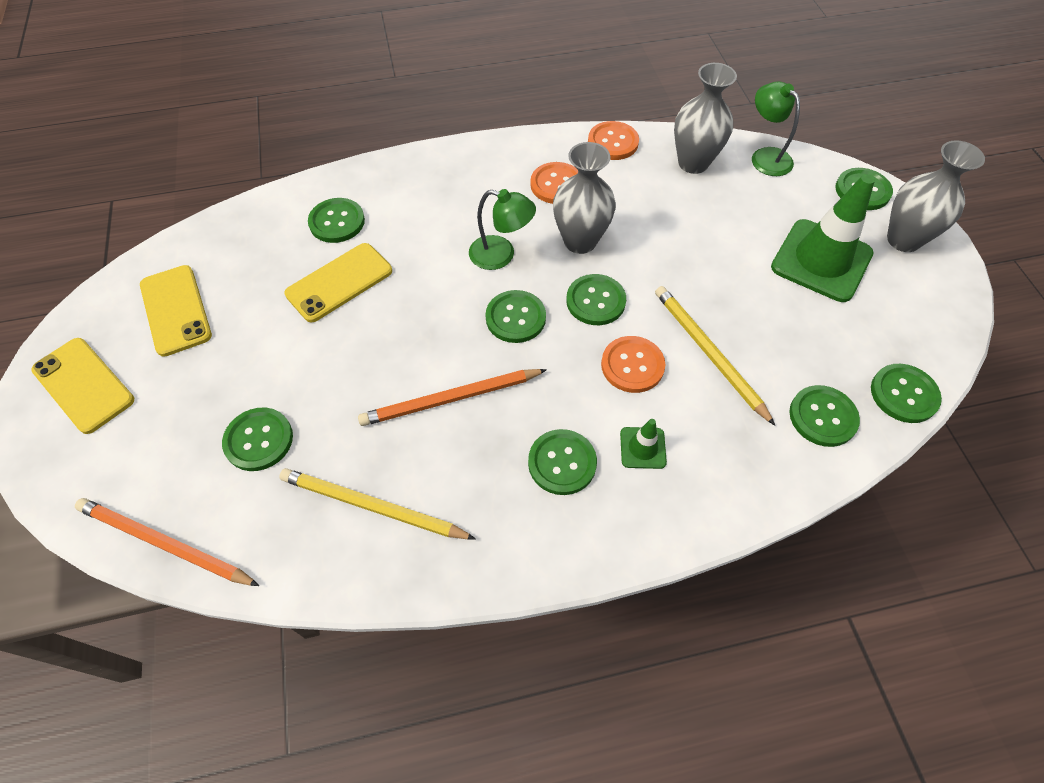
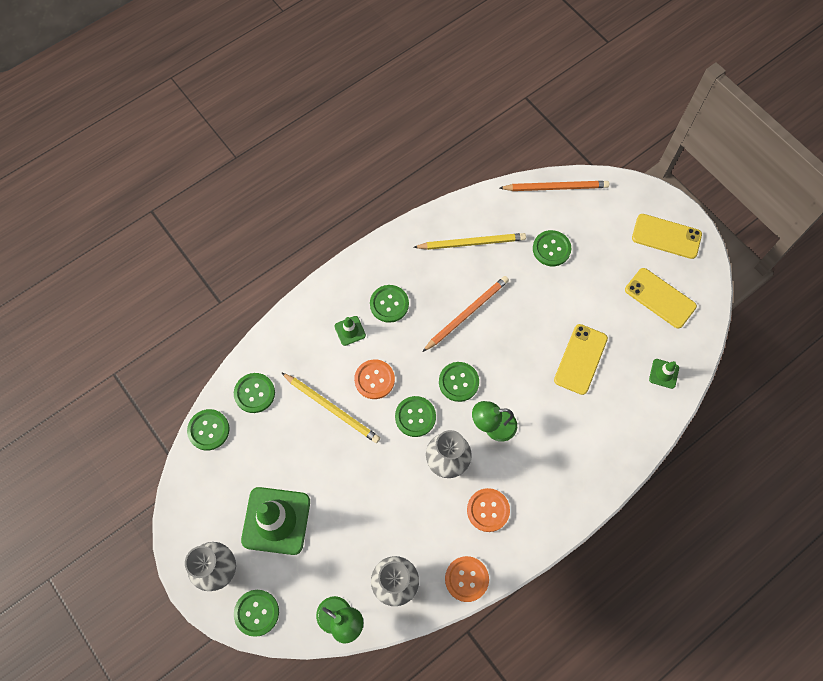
camera: 155 degrees right, 10 degrees up
green button [308,198,365,243] -> none
none -> green traffic cone [649,359,679,389]

